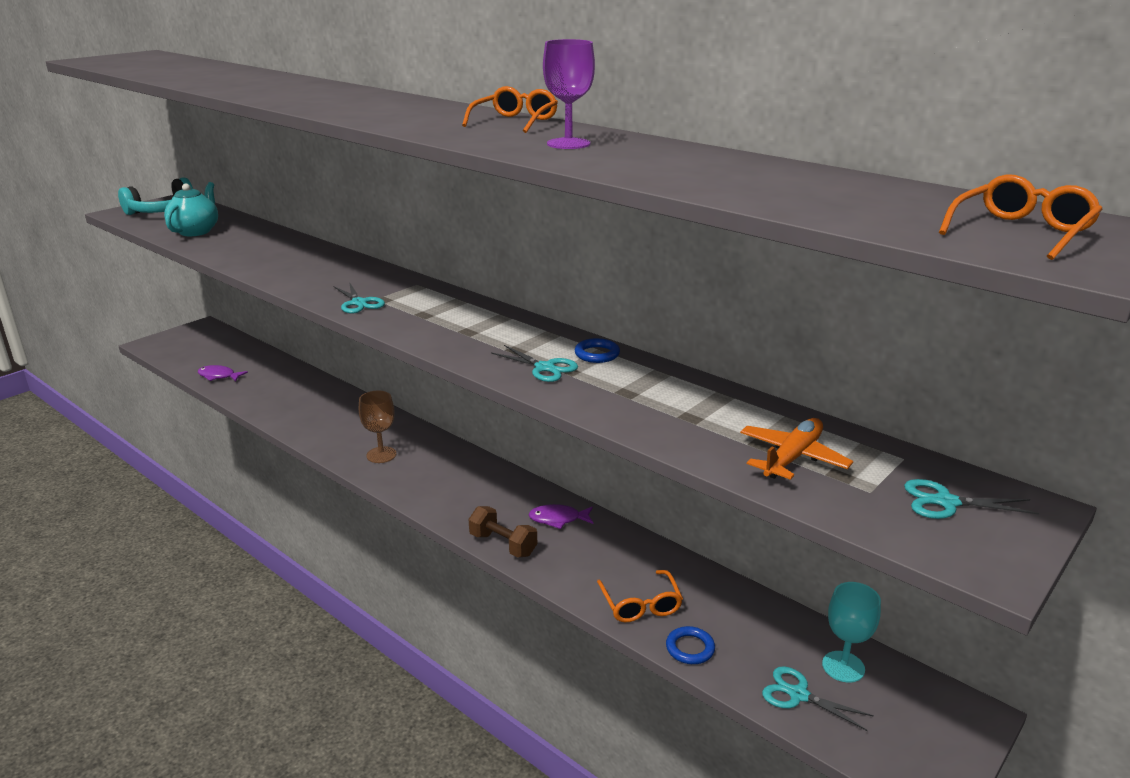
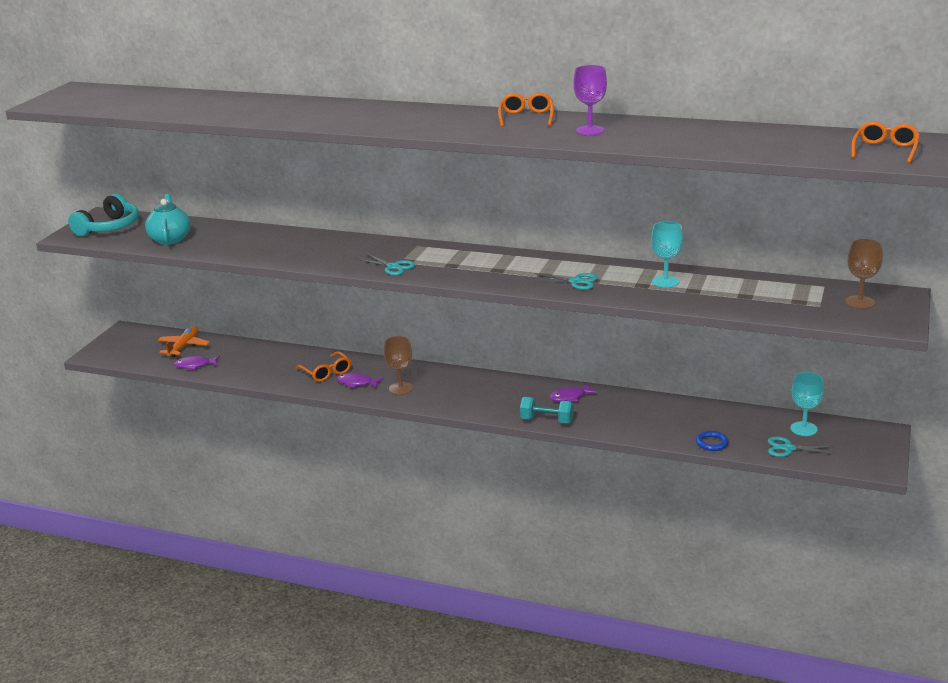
camera: 20 degrees left, 0 degrees up
brown dumbbell [469,506,537,557] -> turquoise dumbbell [520,397,574,423]
blue ring [575,338,620,363] -> none
orange glasses [597,570,683,622] -> orange glasses moved to [296,351,351,382]
orange plane [740,418,853,480] -> orange plane moved to [158,326,210,357]
turquoise scissors [904,479,1039,519] -> brown goblet [845,239,883,309]
none -> purple fish [337,372,384,389]
none -> turquoise goblet [651,221,683,288]

